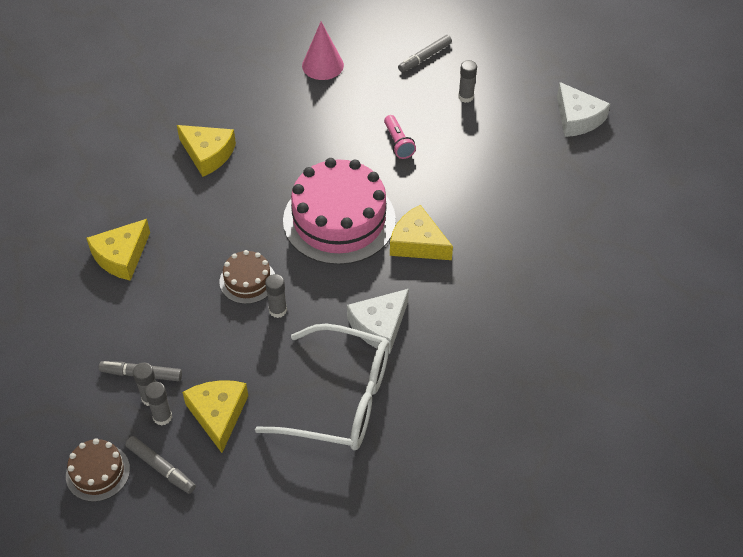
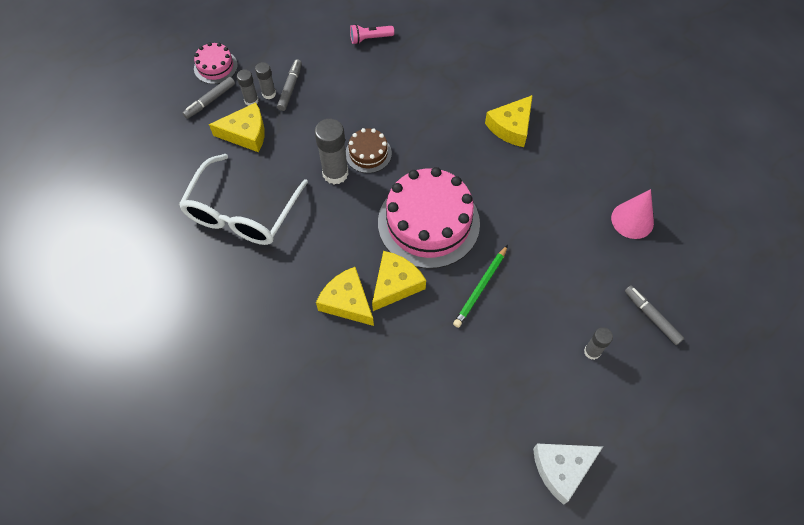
camera: 95 degrees right, 10 degrees up
brown cake [66,438,130,502] -> pink cake [194,42,238,84]
yellow cheese [86,219,150,281] -> yellow cheese moved to [316,267,374,326]
grey glue stick [265,274,287,318] -> grey glue stick [315,119,349,184], size x1.76
white cheese [347,289,409,353] -> none
pink flashlight [384,115,416,159] -> pink flashlight moved to [350,24,394,44]
none -> green pencil [453,245,508,328]

